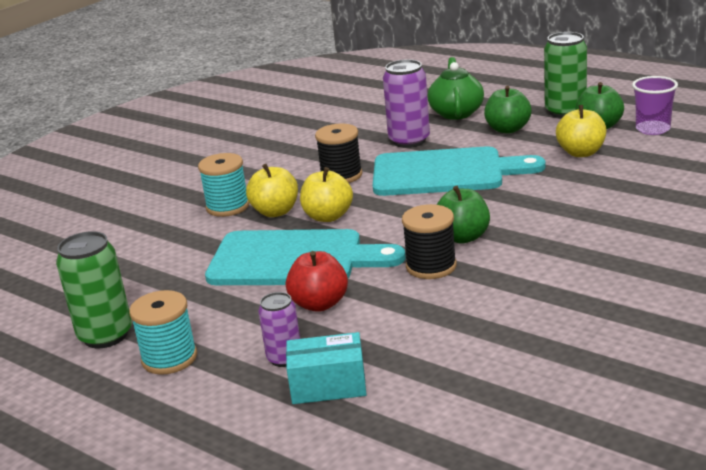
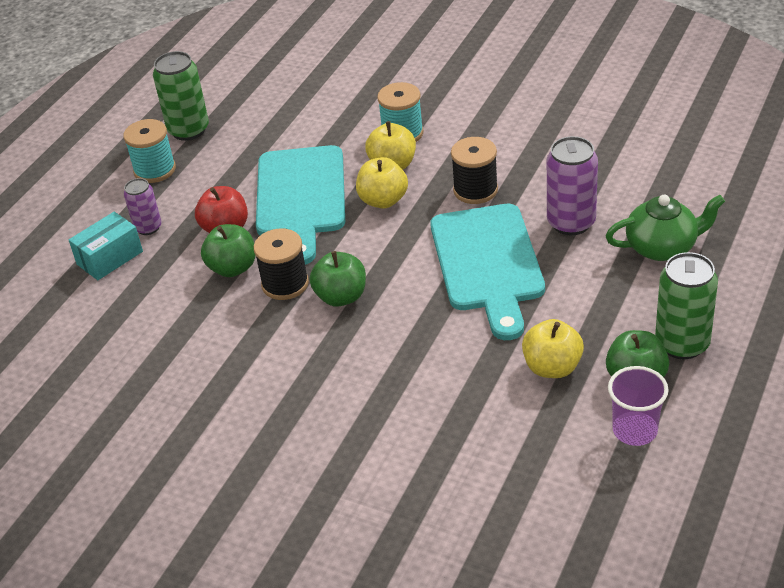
camera: 80 degrees right, 15 degrees up
turquoise box [286,332,367,404] -> turquoise box turned 60 degrees clockwise [69,212,143,280]
green apple [484,86,532,134] -> green apple moved to [201,224,256,277]

